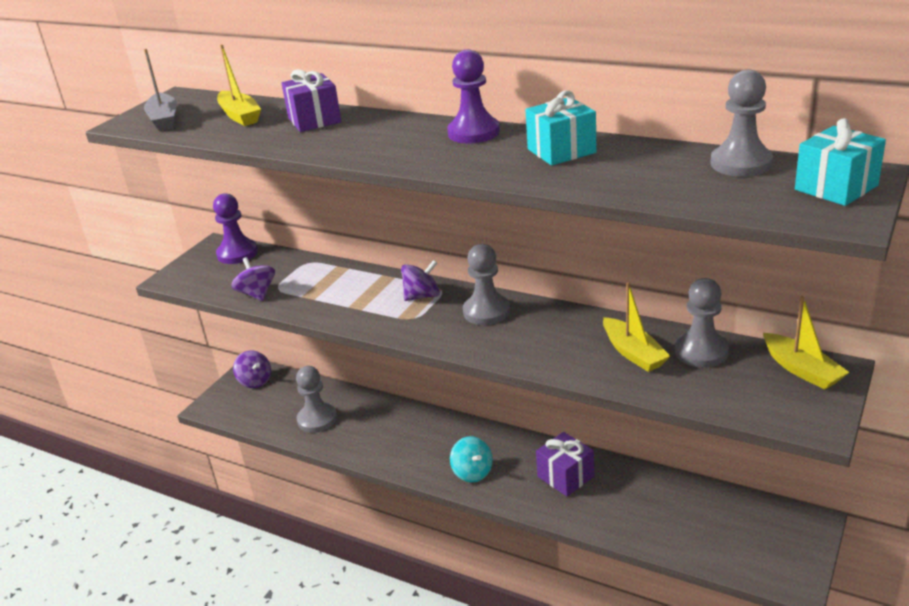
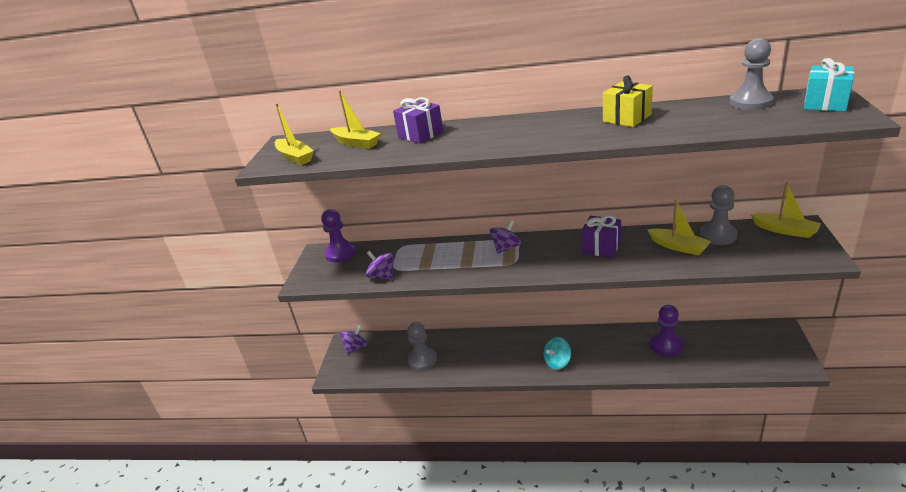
camera: 20 degrees left, 0 degrees up
grey boat [144,49,177,131] -> yellow boat [275,103,314,165]
purple spinning top [233,350,271,388] -> purple spinning top turned 75 degrees counterclockwise [340,325,367,354]
purple pawn [447,49,500,144] -> purple pawn moved to [650,305,683,356]
turquoise spinning top [450,436,493,482] -> turquoise spinning top turned 105 degrees clockwise [544,337,571,370]
grey pawn [463,244,510,325] -> none
turquoise gift [525,90,596,166] -> yellow gift [603,75,653,127]
purple gift [536,432,594,496] -> purple gift moved to [581,215,621,258]

